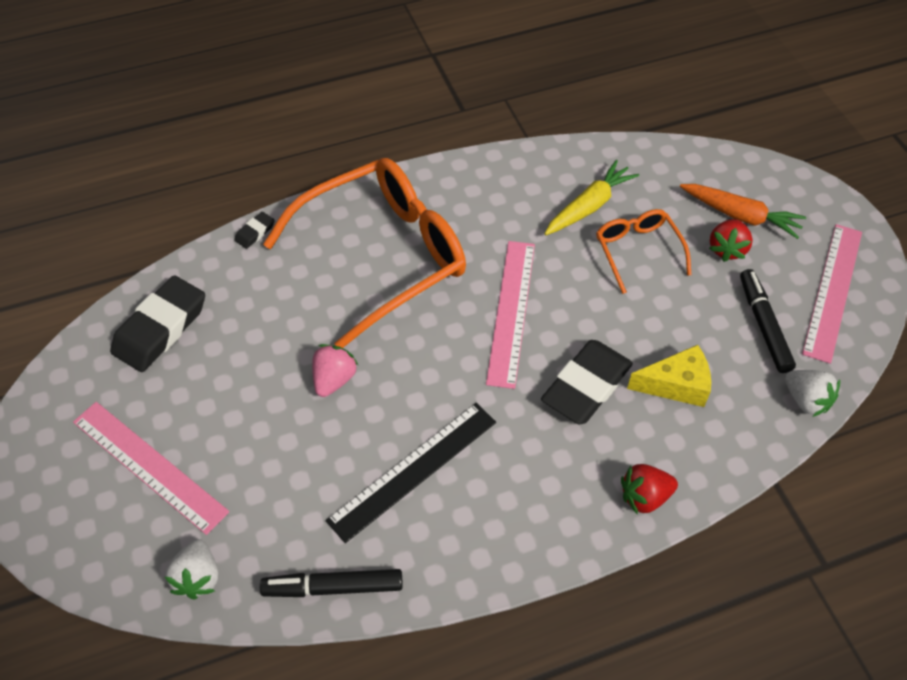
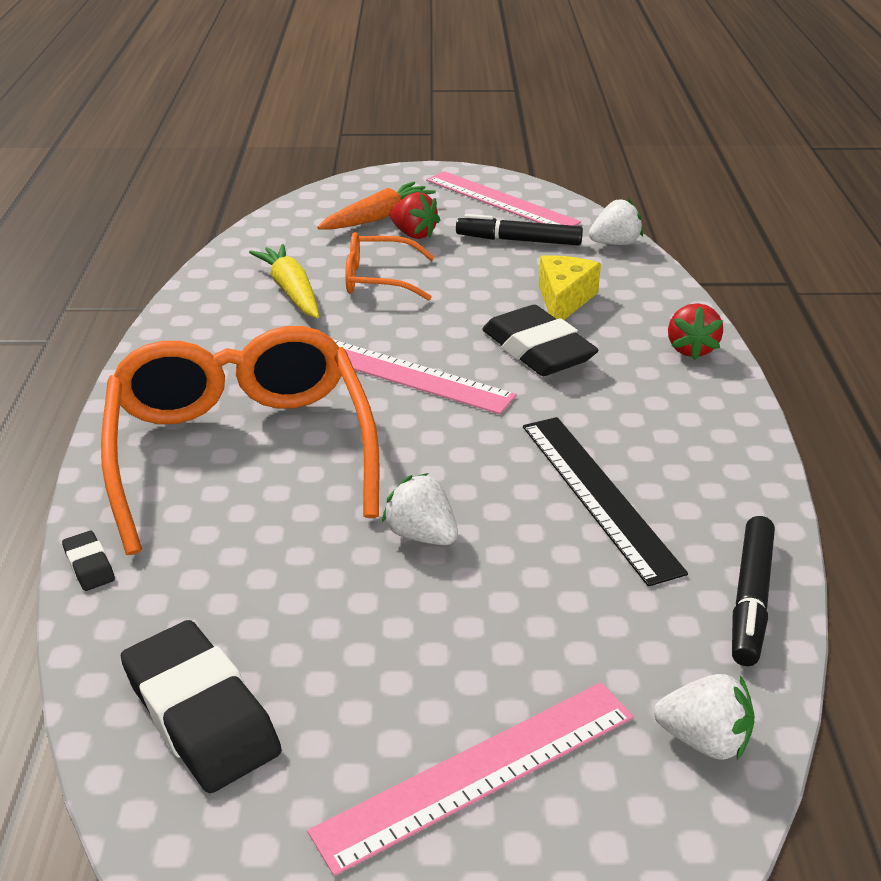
camera: 70 degrees left, 20 degrees down
pink strawberry [312,344,358,397] -> white strawberry [382,473,458,545]

